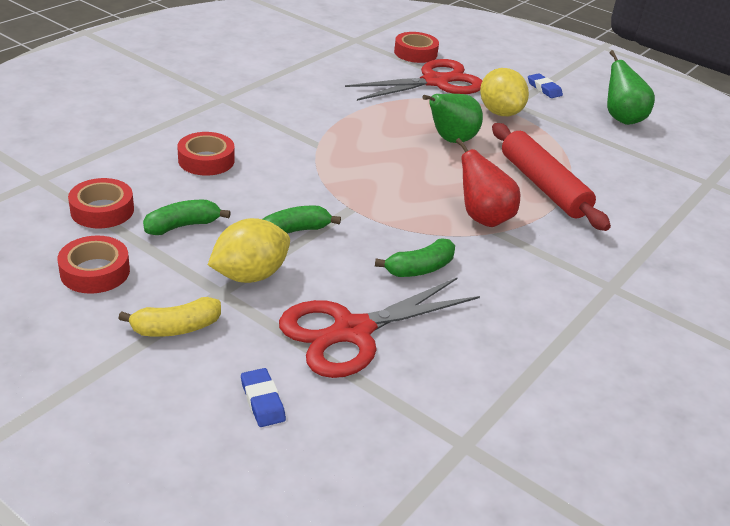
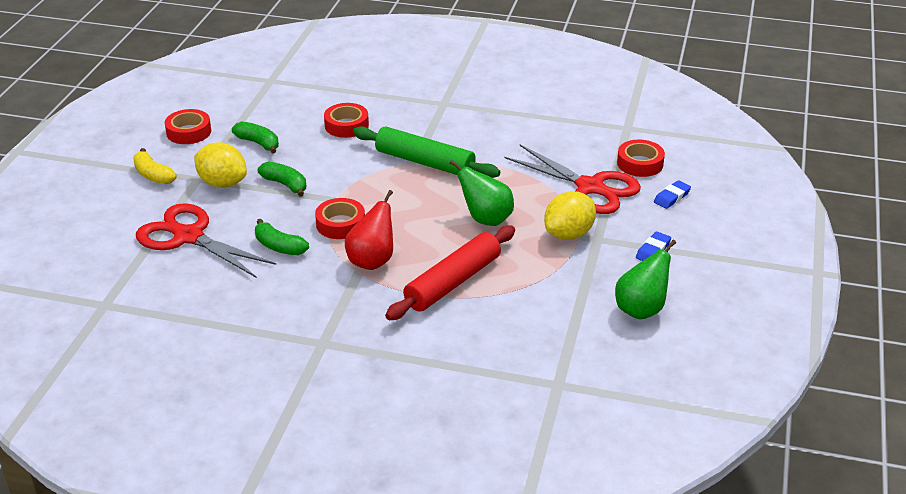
camera: 70 degrees right, 0 degrees up
red tape [68,178,134,228] -> red tape moved to [315,198,365,239]
blue eraser [241,368,286,427] -> blue eraser moved to [654,180,691,209]
none -> green rolling pin [353,126,500,178]

